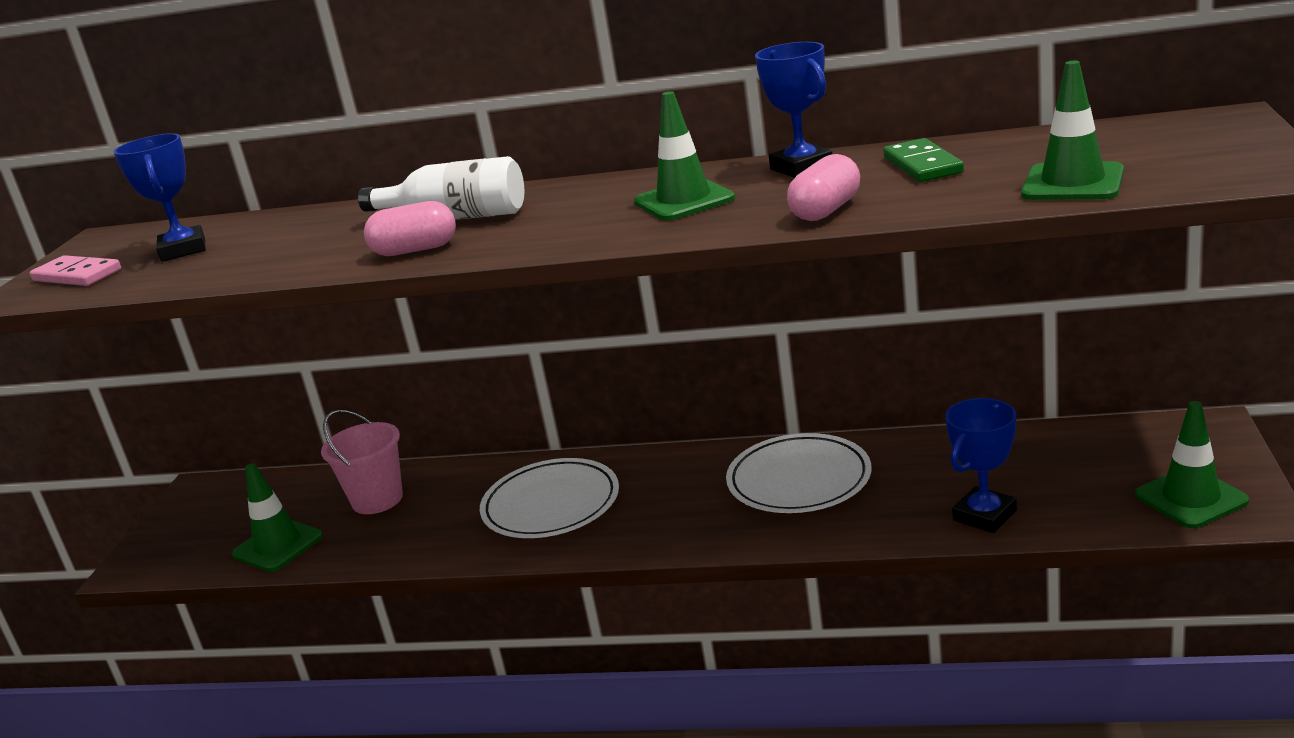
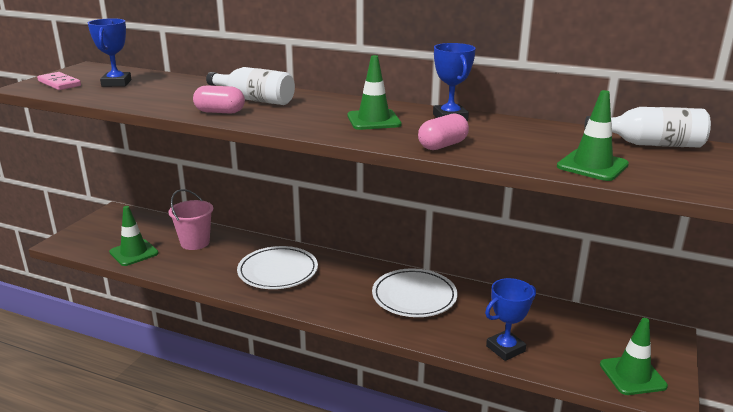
camera: 10 degrees right, 0 degrees up
green domino [883,138,964,182] -> none
none -> white bottle [585,107,711,147]

